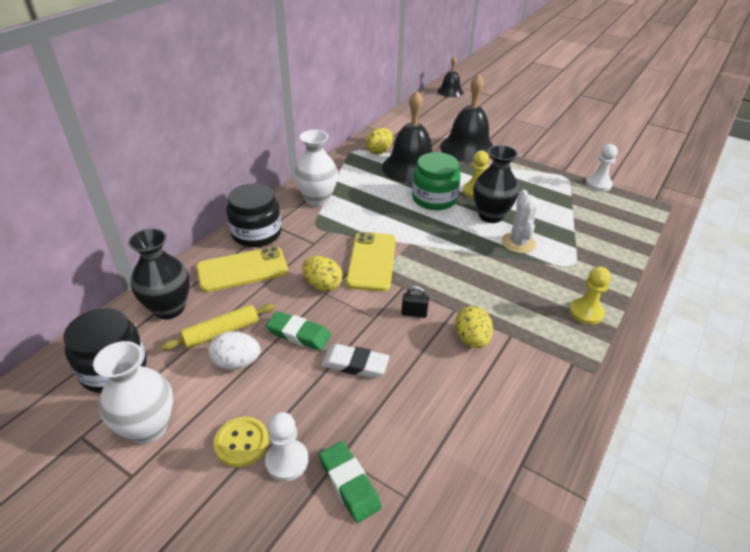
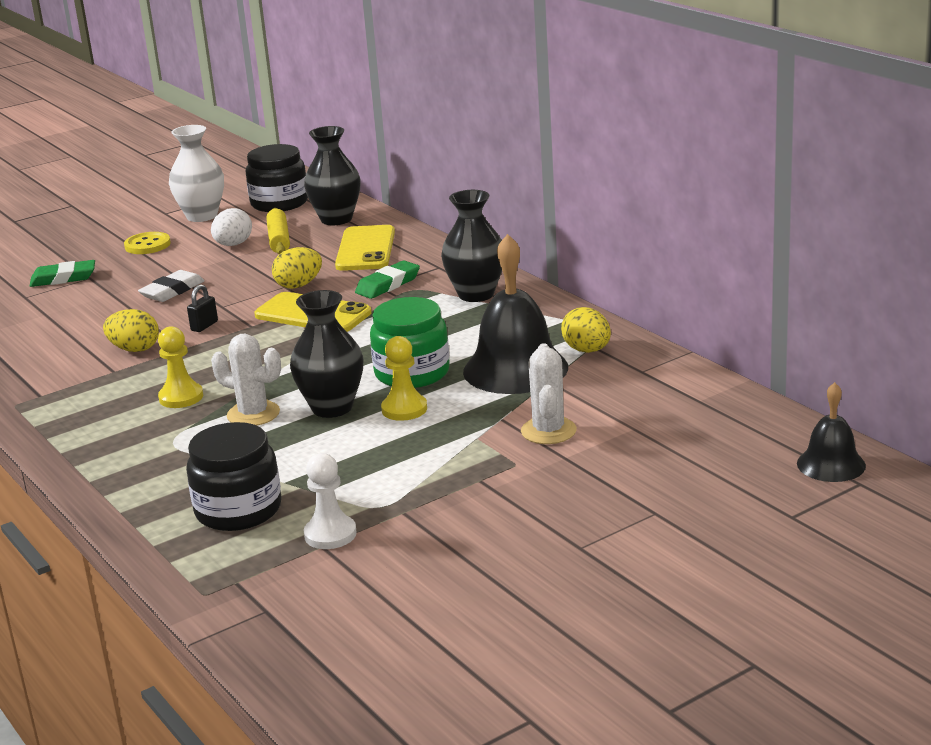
camera: 115 degrees right, 15 degrees down
black jar [227,183,281,247] -> black jar moved to [186,422,281,531]
white pawn [265,412,309,481] -> none
green eraser [266,311,331,351] -> green eraser moved to [355,260,420,299]
white vase [294,130,338,206] -> black vase [441,190,502,302]
black bell [440,74,493,163] -> white cactus [521,343,577,444]
yellow pawn [569,267,611,325] -> yellow pawn moved to [158,326,203,408]

